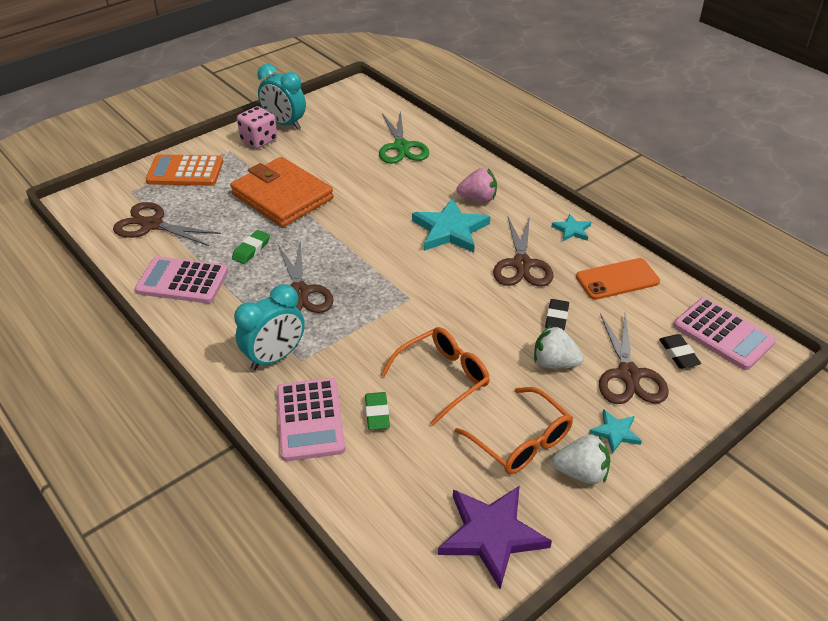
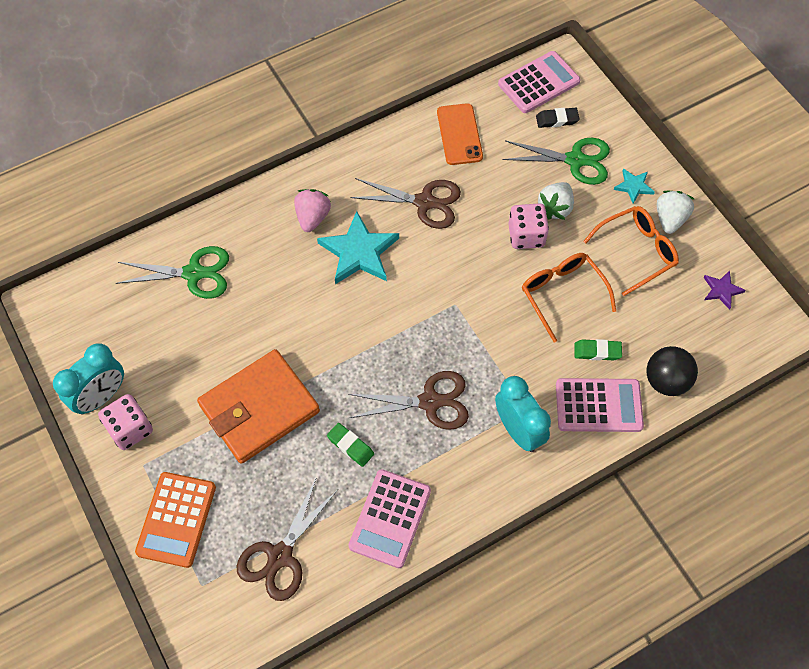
camera: 80 degrees left, 20 degrees up
purple star [438,486,552,589] -> purple star [704,270,746,310], size x0.51
black eraser [545,299,569,330] -> none
turquoise star [551,214,591,241] -> none
brown scissors [599,313,669,404] -> green scissors [503,138,610,185]
none -> pink dice [508,203,549,249]
none -> black ball [647,346,698,396]

